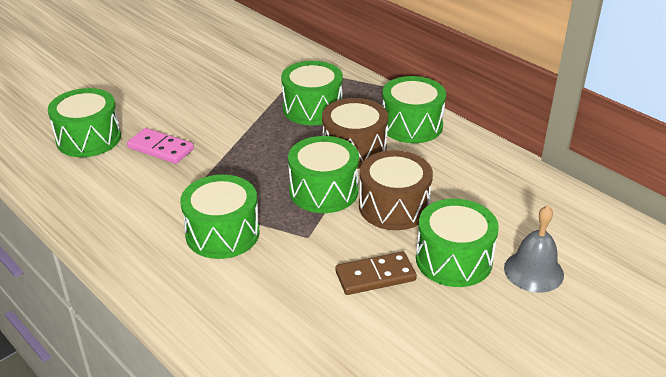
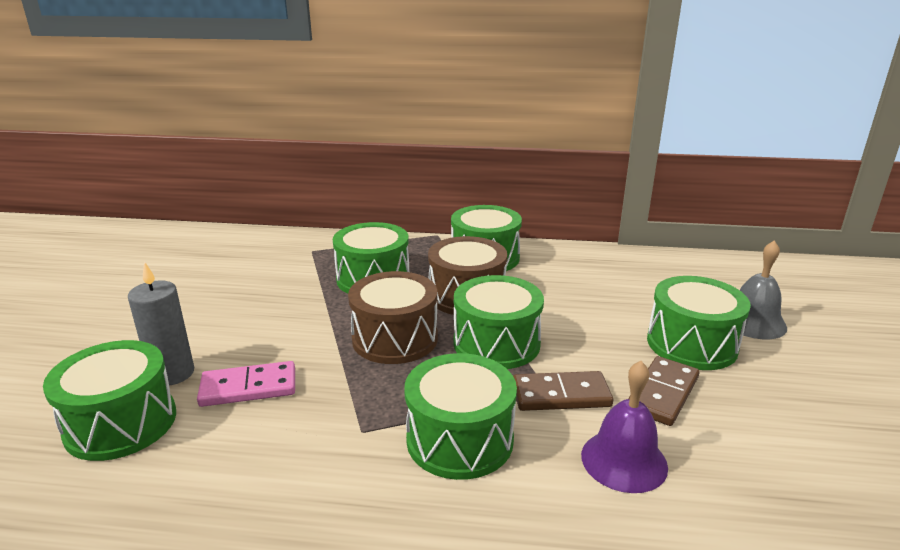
camera: 40 degrees left, 10 degrees down
brown drum [359,150,433,230] -> brown drum moved to [348,271,438,364]
none -> grey candle [128,261,194,385]
none -> brown domino [513,371,613,411]
none -> purple bell [581,361,668,493]

